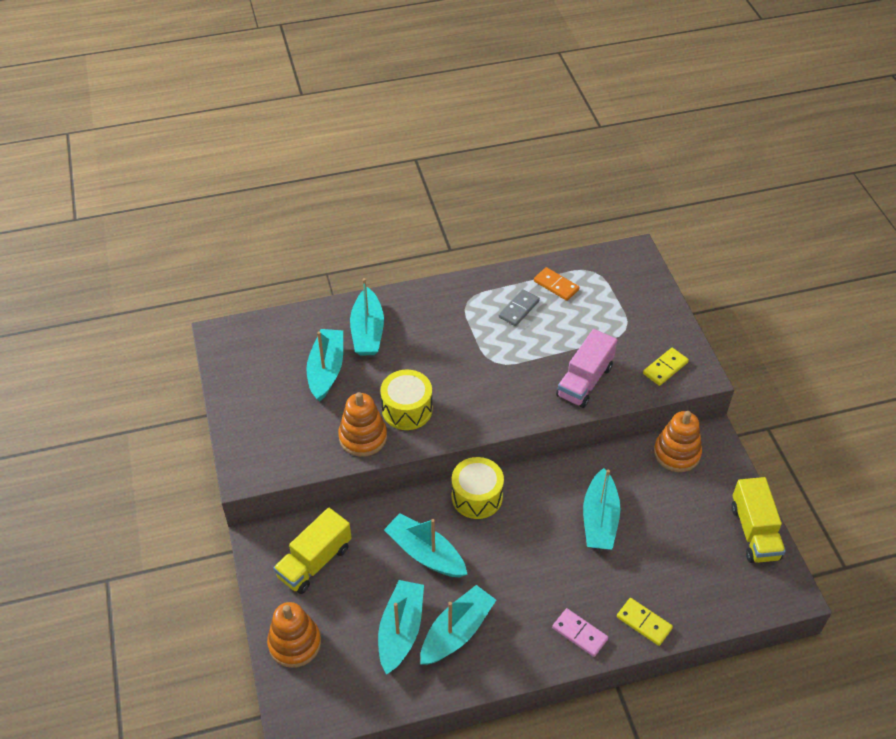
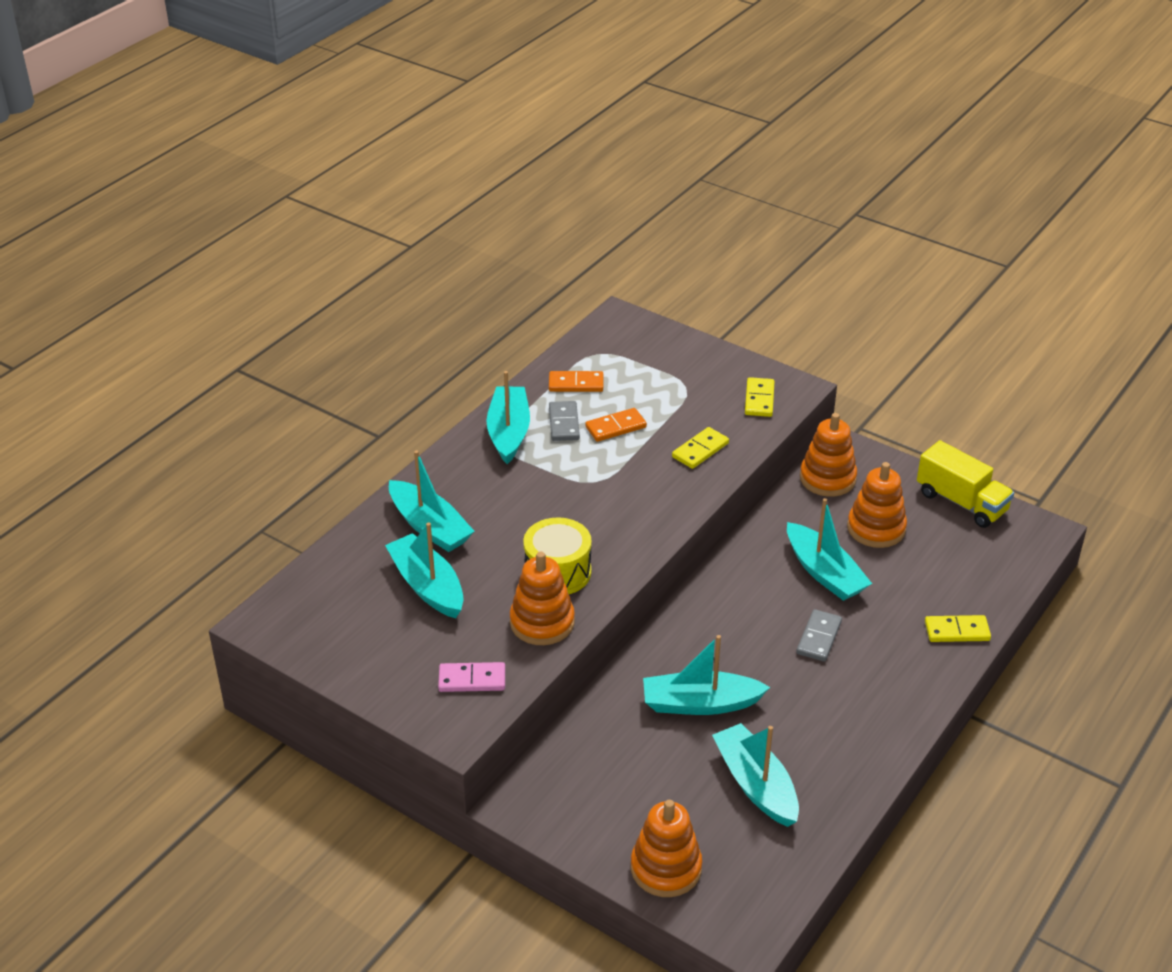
camera: 40 degrees left, 10 degrees down
yellow truck [273,508,352,594] -> none
turquoise boat [420,585,496,665] -> turquoise boat moved to [487,371,530,464]
yellow drum [451,457,504,519] -> none
pink domino [552,608,608,657] -> pink domino moved to [438,662,505,692]
pink truck [556,329,617,408] -> yellow domino [672,427,729,469]
none -> orange domino [585,408,647,442]
none -> grey domino [796,609,842,662]
none -> orange stacking toy [847,462,907,548]

